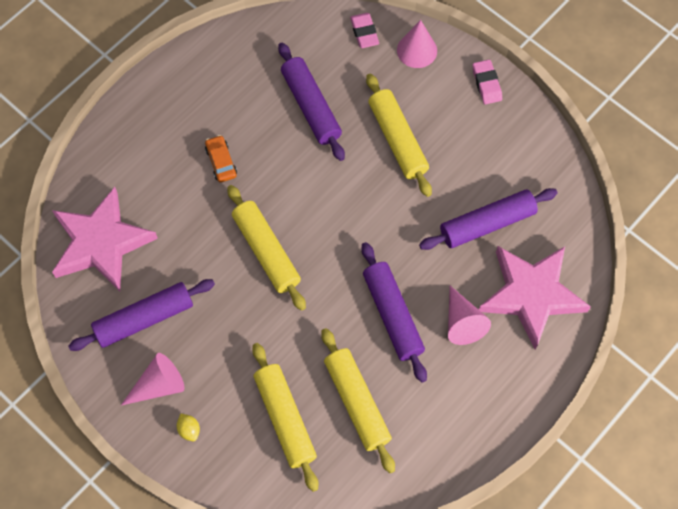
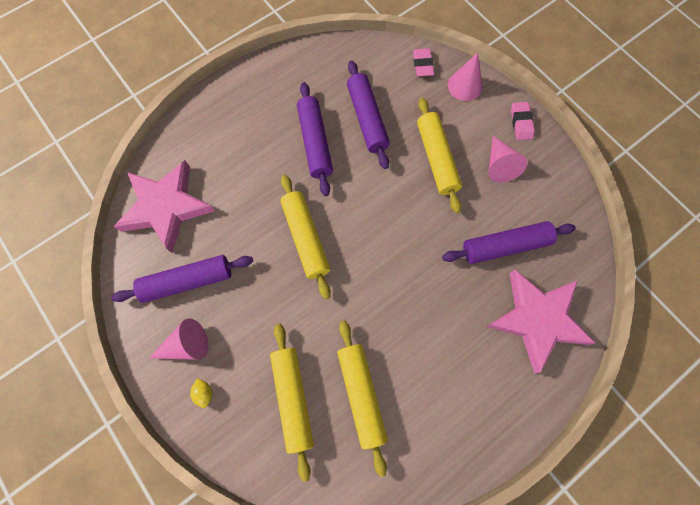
camera: 10 degrees right, 5 degrees up
orange car [205,135,237,182] -> none
purple rolling pin [361,242,427,383] -> purple rolling pin moved to [297,82,333,196]
pink cone [448,286,491,345] -> pink cone moved to [488,136,527,183]

